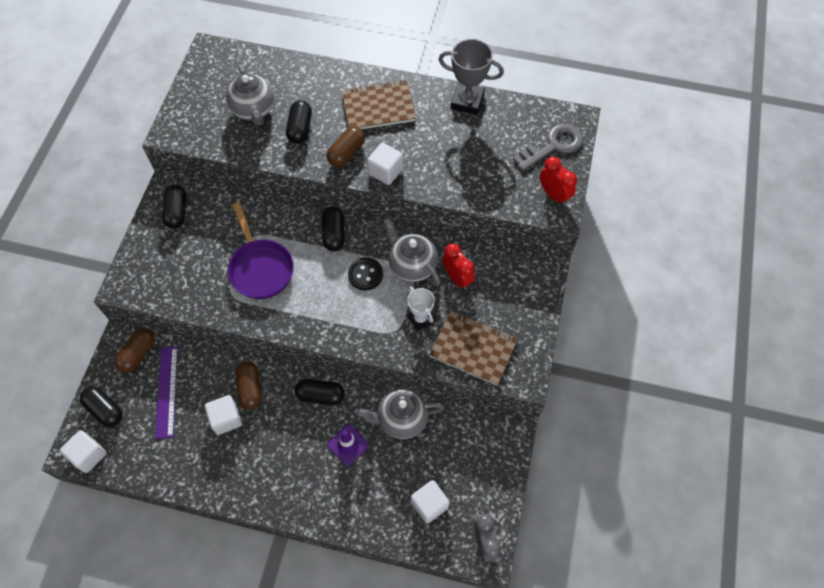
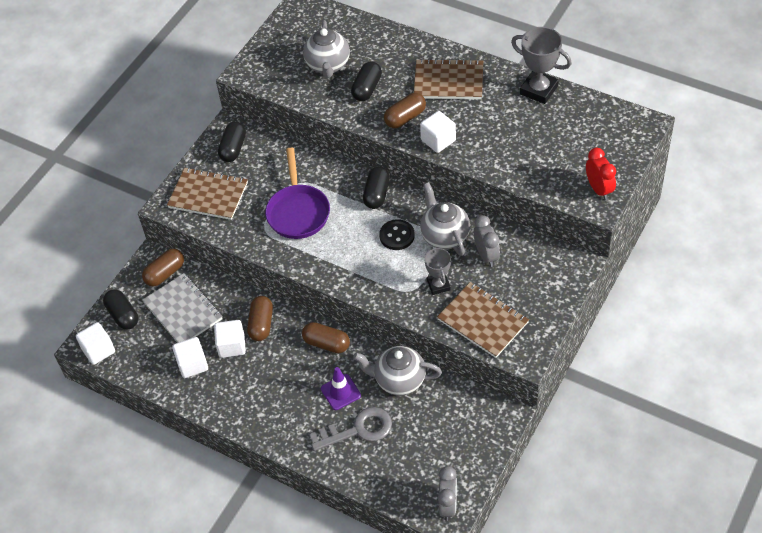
camera: 20 degrees right, 10 degrees down
purple ruler [155,347,178,439] -> grey notebook [142,273,223,343]
black capsule [295,379,345,405] -> brown capsule [302,322,350,353]
white trophy [408,286,435,331] -> grey trophy [424,247,451,295]
white cube [411,480,450,524] -> white cube moved to [172,337,208,378]
red clock [442,244,475,290] -> grey clock [474,215,500,267]
grey key [513,124,583,171] -> grey key moved to [309,407,392,451]
none -> brown notebook [167,167,248,220]

